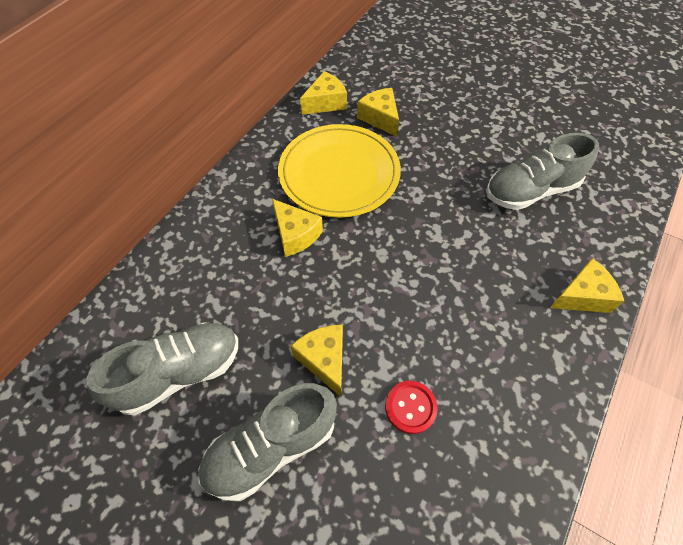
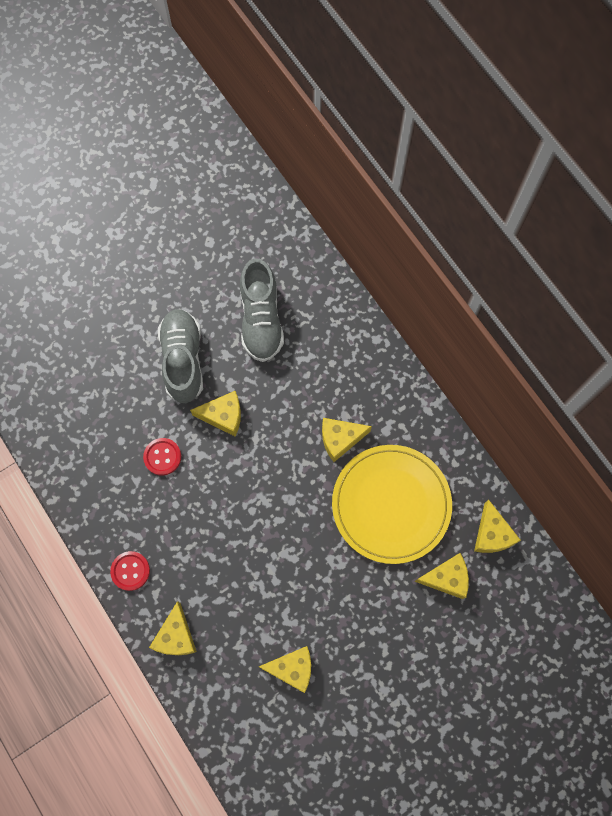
camera: 115 degrees right, 15 degrees up
grey shoe [486,133,599,210] -> yellow cheese [259,646,311,693]
none -> red button [110,551,150,591]

